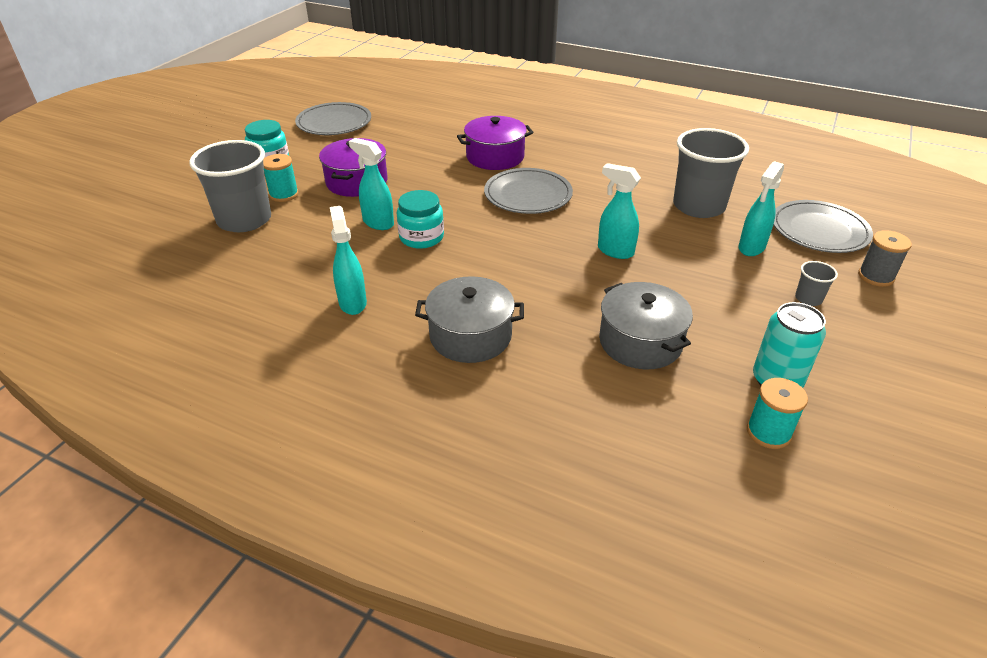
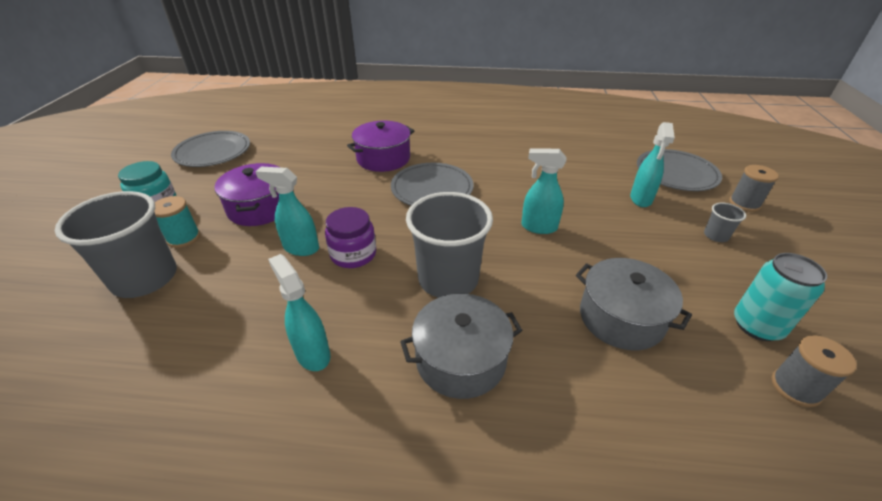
camera: 20 degrees left, 0 degrees up
turquoise jar [397,190,444,249] -> purple jar [325,207,376,268]
grey cup [673,128,749,218] -> grey cup moved to [406,192,493,298]
turquoise spool [747,378,808,449] -> grey spool [772,335,857,407]

